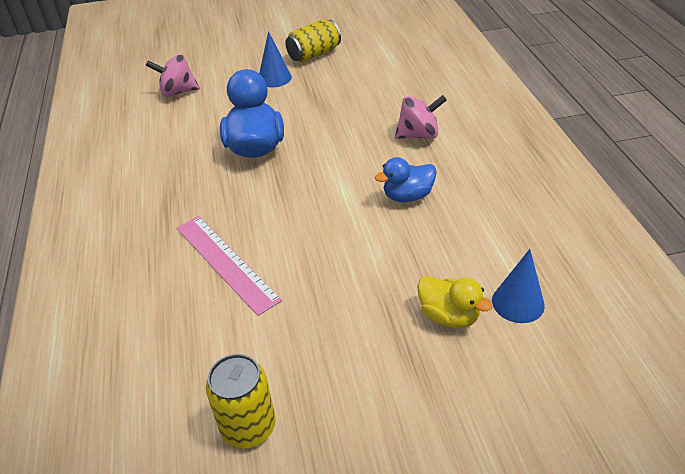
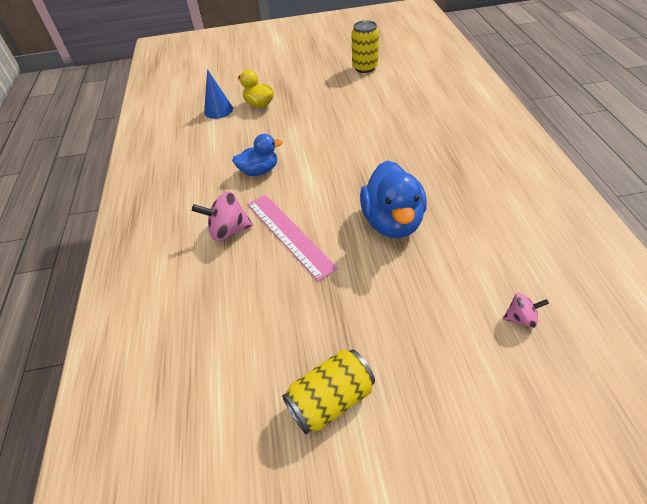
camera: 175 degrees left, 5 degrees up
pink spinning top [146,55,200,97] -> pink spinning top [503,293,549,328], size x0.59
pink ruler [176,216,282,316] -> pink ruler moved to [247,195,338,281]
blue cone [259,31,292,87] -> none

